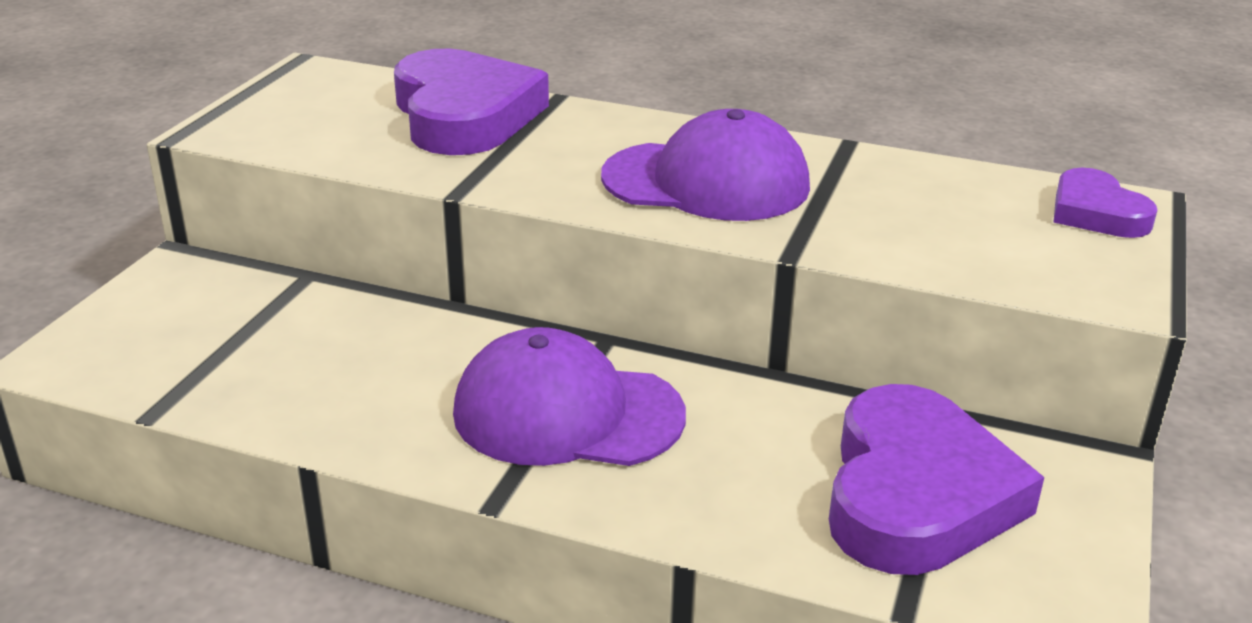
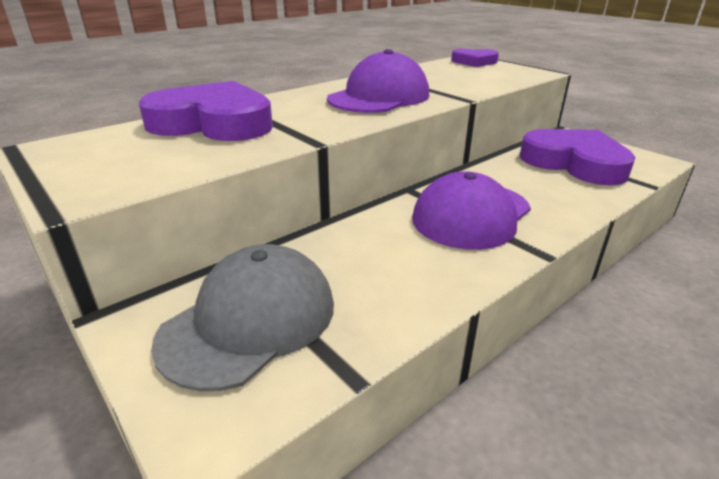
camera: 60 degrees left, 0 degrees up
none -> grey cap [151,244,334,391]

